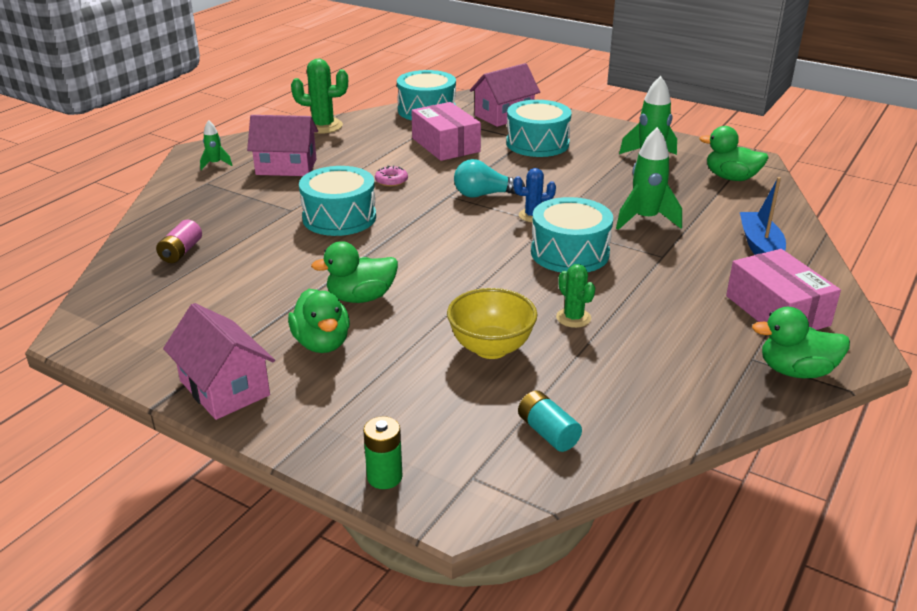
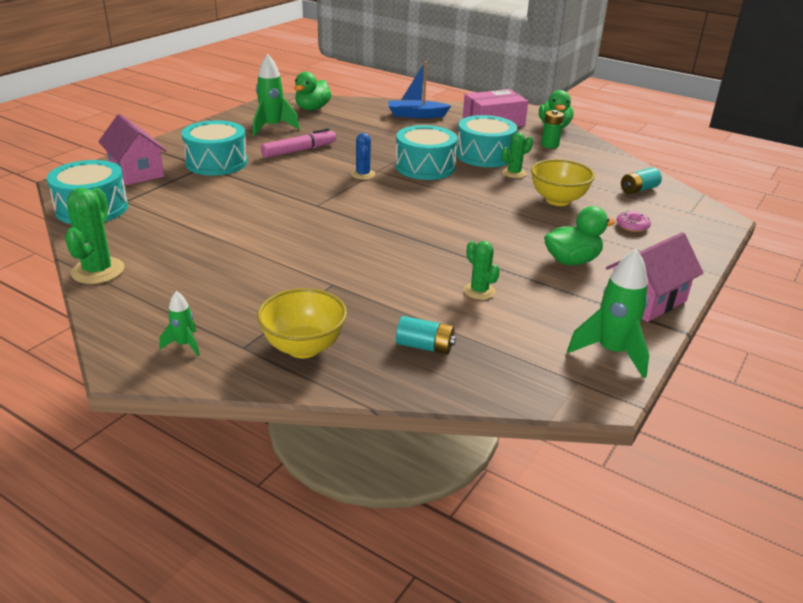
camera: 90 degrees left, 0 degrees up
pink battery [156,220,202,263] -> turquoise battery [396,316,456,354]
pink house [247,115,318,176] -> none
turquoise drum [299,166,376,236] -> turquoise drum moved to [456,115,517,167]
green duck [311,241,398,303] -> none
green battery [363,416,403,489] -> green battery moved to [541,110,564,148]
pink donut [375,165,408,187] -> pink donut moved to [616,211,651,232]
pink box [411,102,481,161] -> none
turquoise light bulb [454,159,525,198] -> none
green rocket [616,127,682,230] -> green rocket moved to [567,249,649,379]
none -> yellow bowl [257,288,347,358]
none -> pink marker [261,128,336,158]
none -> green cactus [464,241,500,300]

